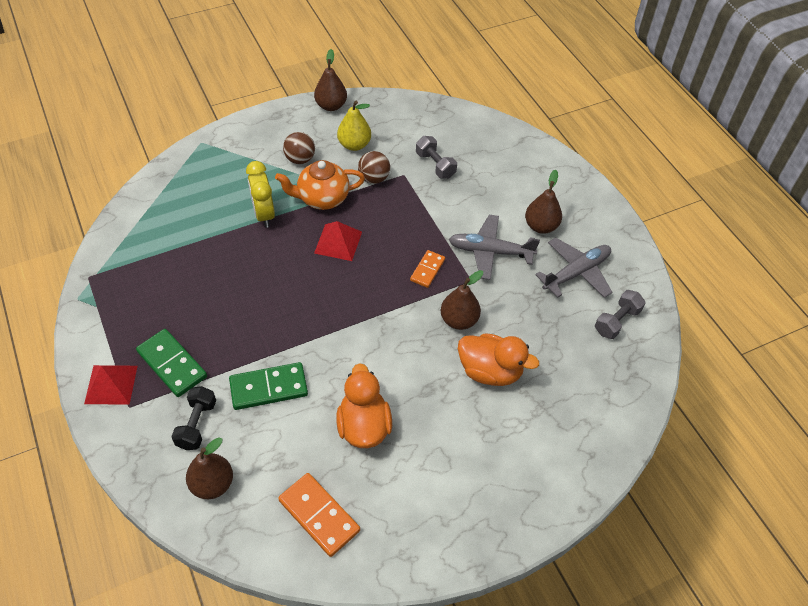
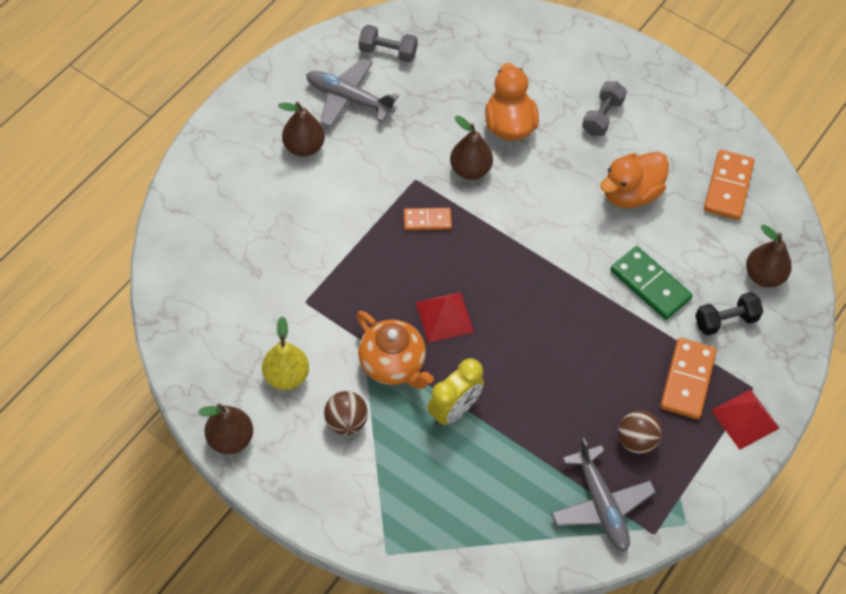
camera: 120 degrees left, 5 degrees up
green domino [136,329,207,397] -> orange domino [660,338,717,419]
brown ball [358,151,390,184] -> brown ball moved to [618,410,662,454]
grey dumbbell [416,136,457,179] -> grey dumbbell moved to [582,81,627,136]
grey plane [449,215,540,280] -> grey plane moved to [551,438,656,552]

